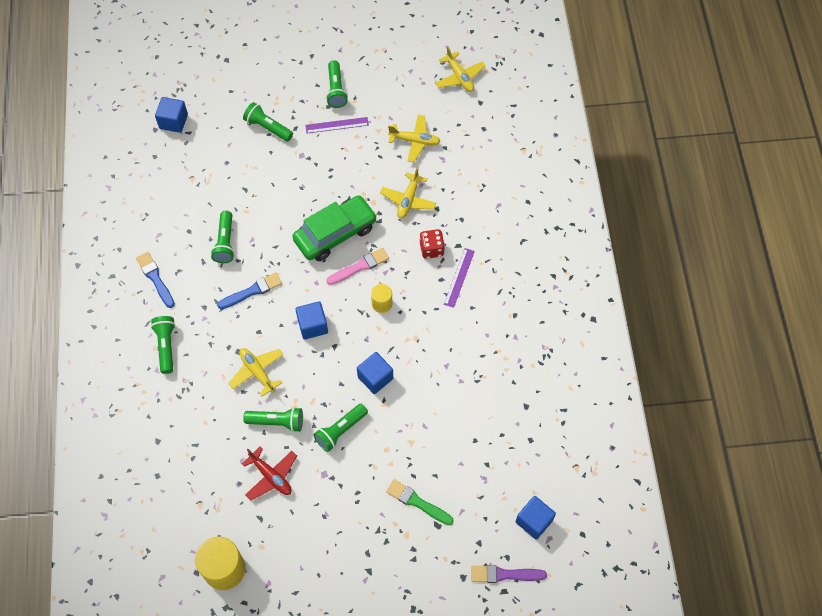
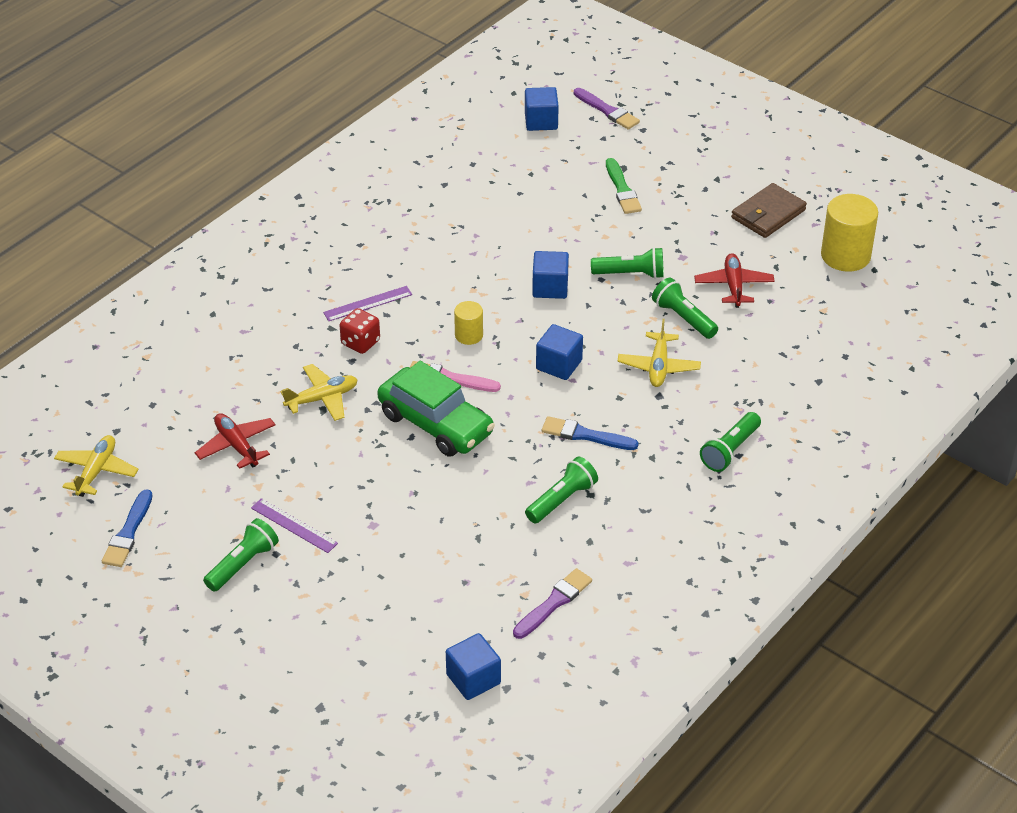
camera: 135 degrees left, 20 degrees down
blue brush [136,252,175,308] -> blue brush moved to [102,489,153,567]
green flashlight [243,102,293,141] -> none
green car [292,195,377,261] -> green car turned 150 degrees counterclockwise [377,361,495,457]
yellow plane [388,115,441,162] -> red plane [195,413,276,469]
none -> purple brush [513,568,592,639]
none -> brown wallet [731,183,807,238]

